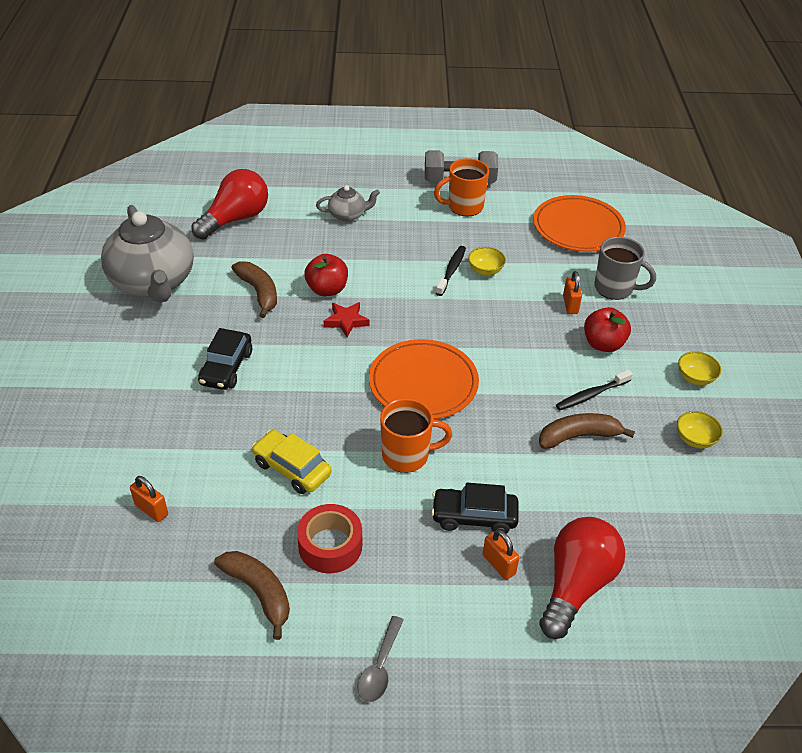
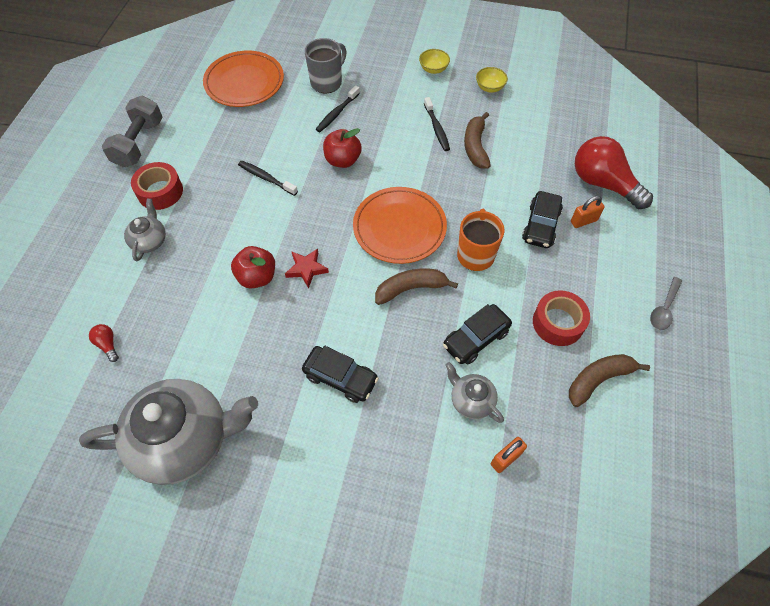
camera: 75 degrees left, 15 degrees up
red light bulb [191,169,268,239] -> red light bulb [89,324,119,362], size x0.41
brown banana [231,262,277,318] -> brown banana moved to [375,268,458,305]
yellow car [252,430,332,494] -> black car [443,304,512,364]
grey spoon [358,616,404,702] -> grey spoon turned 90 degrees clockwise [650,277,682,330]
orange mug [434,158,489,216] -> none
yellow bowl [468,247,506,276] -> none
orange padlock [563,271,582,314] -> black toothbrush [316,85,360,132]
red apple [584,307,631,352] -> red apple moved to [323,128,362,168]
none -> red tape [131,162,183,210]
none -> grey teapot [445,362,504,423]

